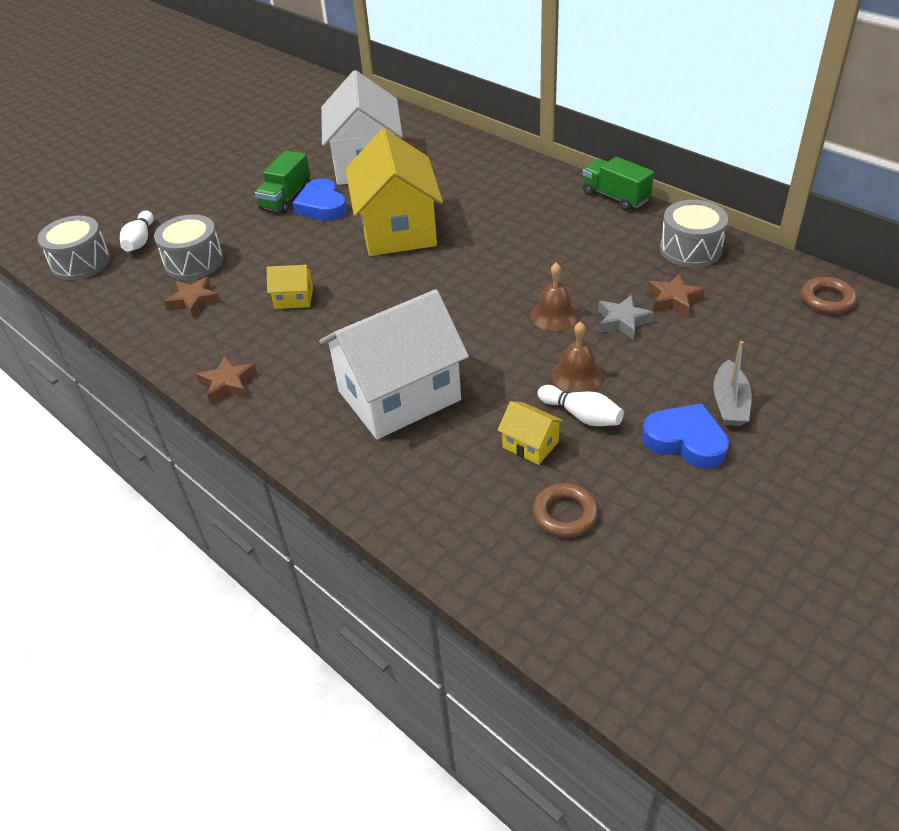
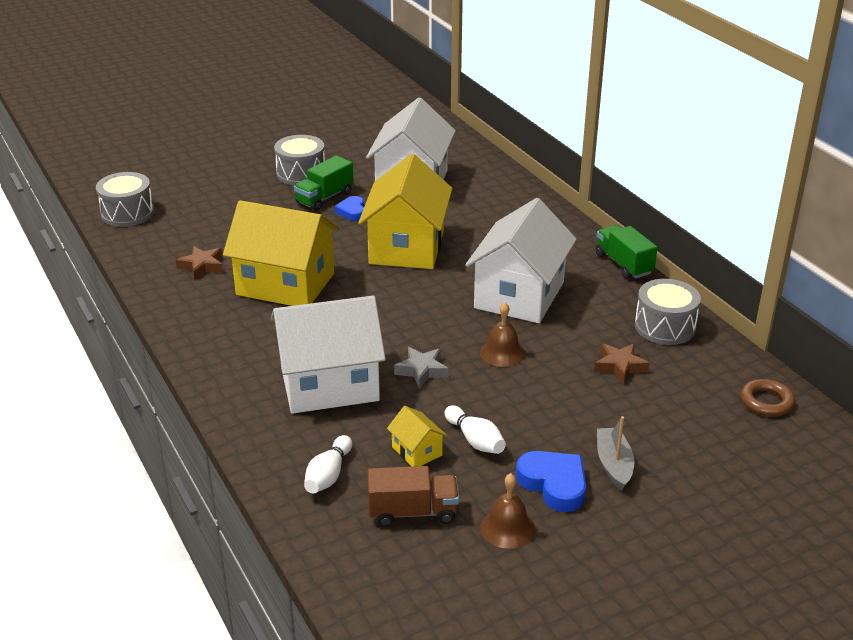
camera: 15 degrees right, 10 degrees down
white bowling pin [120,210,154,252] -> white bowling pin moved to [304,435,352,494]
grey drum [154,214,223,280] -> grey drum moved to [274,135,325,185]
brown star [196,356,257,405] -> none
yellow house [267,265,313,309] -> yellow house [223,200,339,306], size x2.38
blue heart [293,178,347,221] -> blue heart [335,196,364,221], size x0.63
brown ring [533,483,598,538] -> brown truck [368,466,459,527]
brown bell [551,322,603,393] -> brown bell moved to [480,473,535,549]
grey star [598,295,654,340] -> grey star moved to [394,347,449,388]
grey boat [713,341,752,426] -> grey boat turned 150 degrees clockwise [597,416,635,491]
none -> white house [465,198,577,323]

